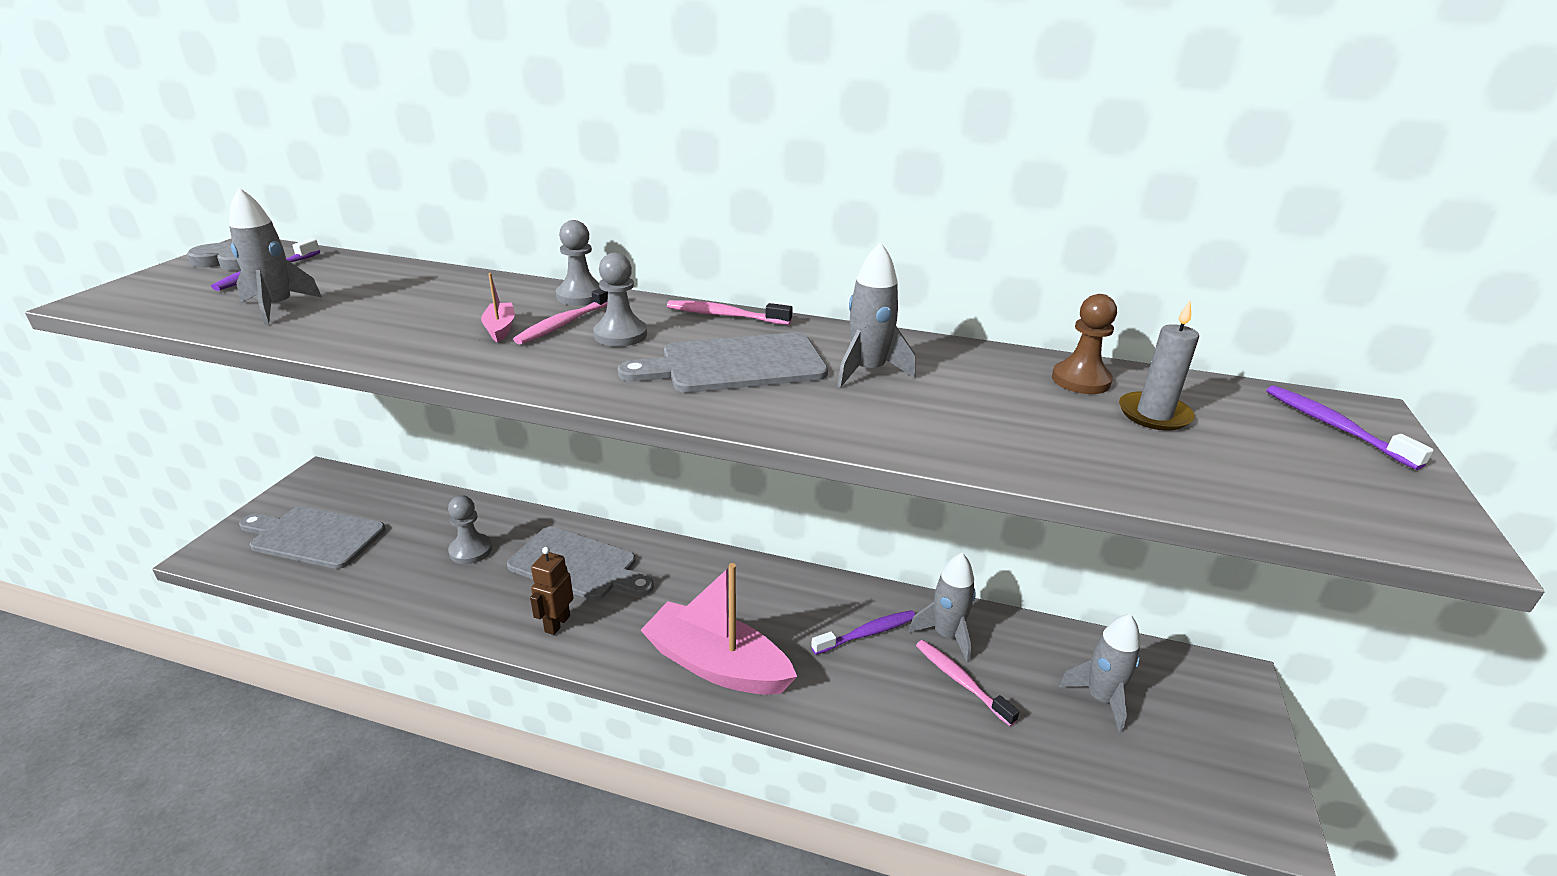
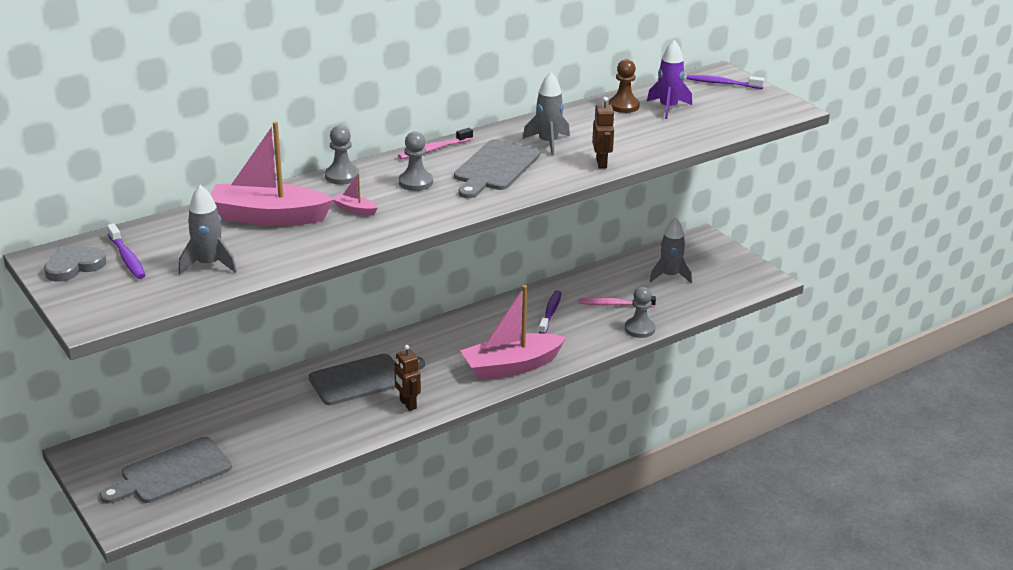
camera: 50 degrees left, 0 degrees up
grey pawn [448,495,492,564] -> grey pawn moved to [625,287,655,338]
pink toothbrush [513,288,608,344] -> none
grey rocket [909,553,976,662] -> none
grey candle [1119,301,1199,431] -> purple rocket [647,40,692,119]
none -> pink boat [210,121,334,226]
none -> brown robot [592,97,615,168]

